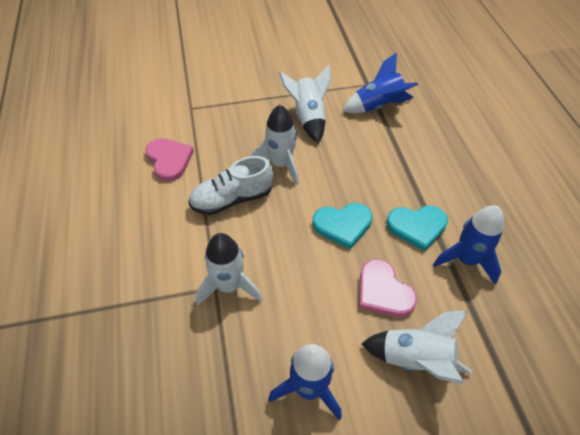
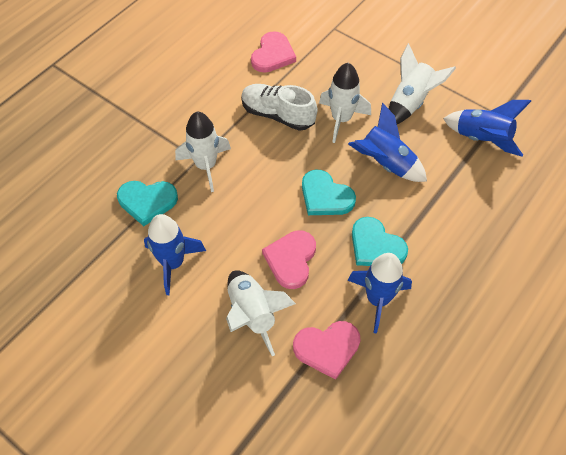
camera: 50 degrees right, 5 degrees up
none -> turquoise heart [117,181,178,226]
none -> pink heart [293,321,360,380]
none -> blue rocket [348,103,427,182]

